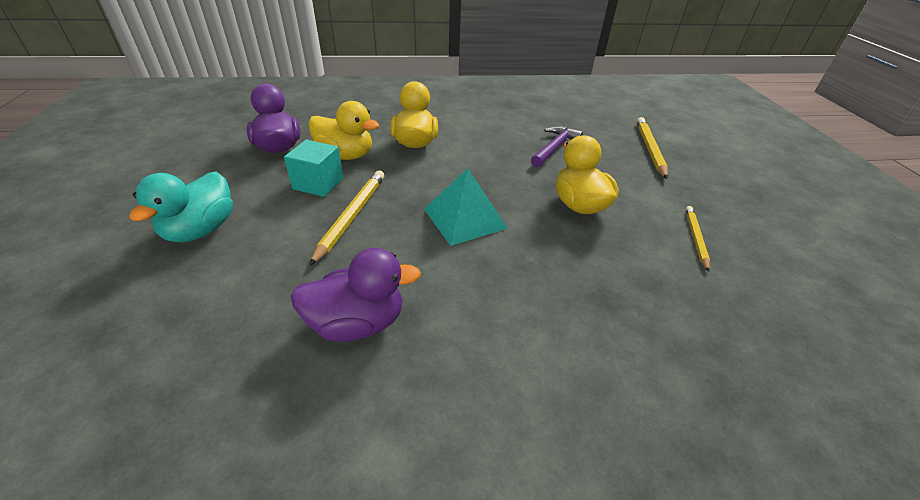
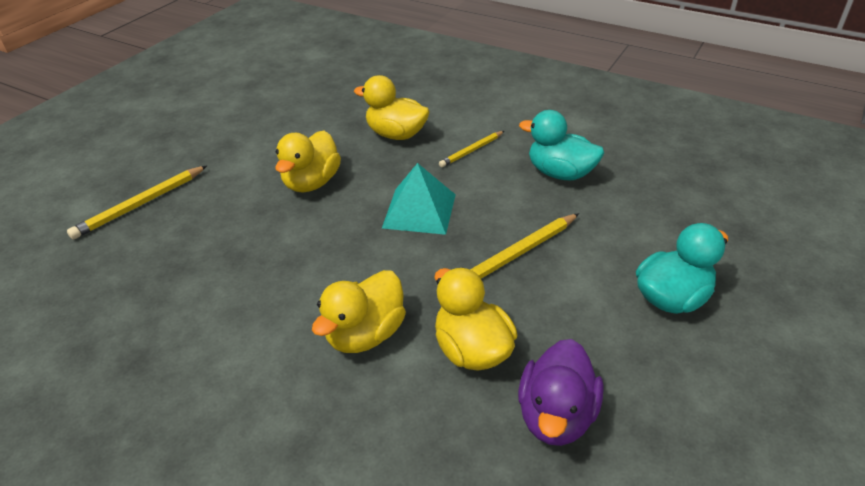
camera: 140 degrees left, 0 degrees up
turquoise cube [284,140,343,197] -> none
purple duck [290,248,421,342] -> turquoise duck [519,110,604,180]
purple hammer [531,126,583,167] -> none
yellow pencil [685,206,710,272] -> yellow pencil moved to [439,131,504,167]
none -> yellow duck [354,75,430,140]

